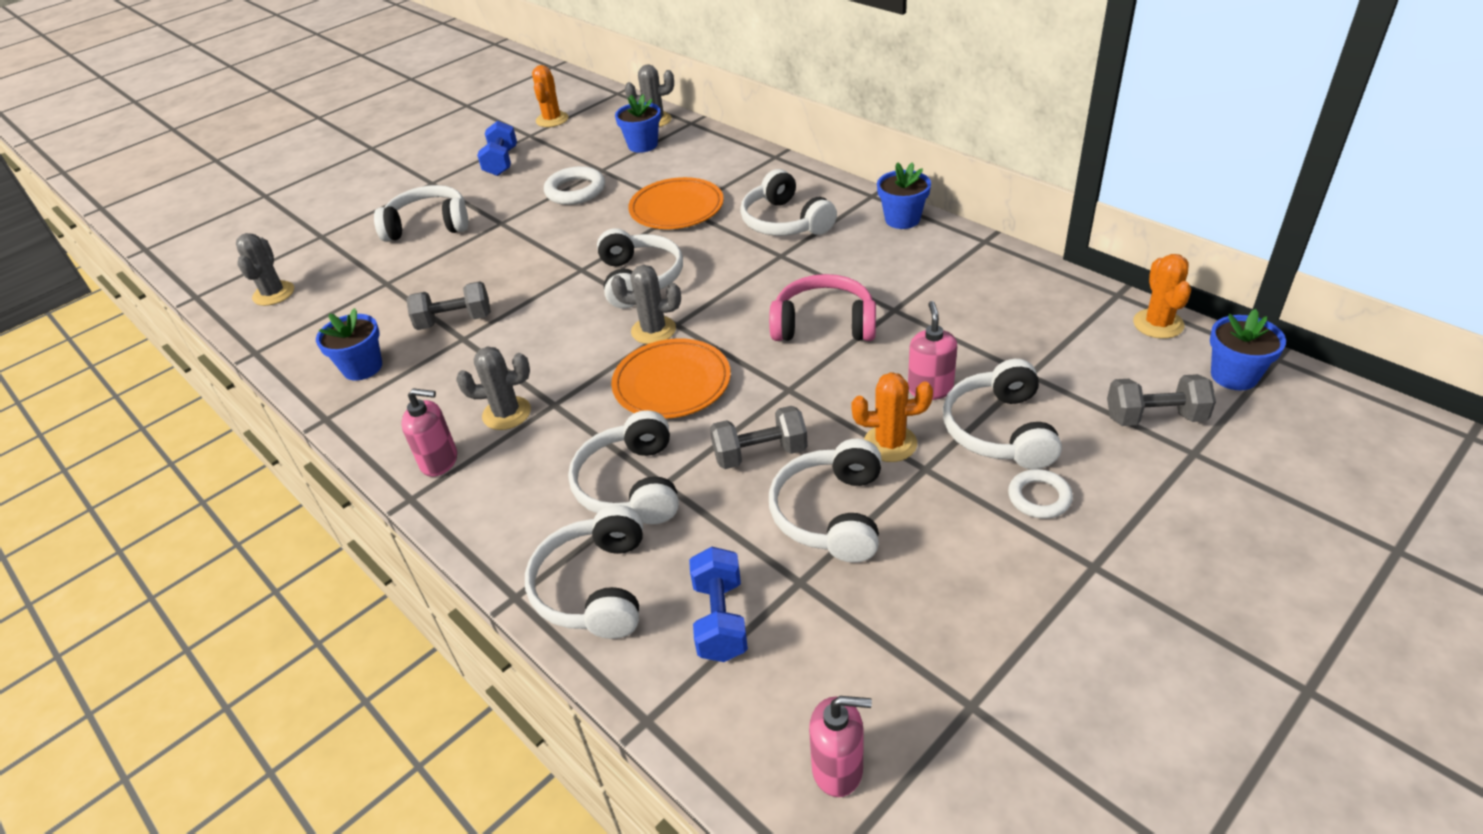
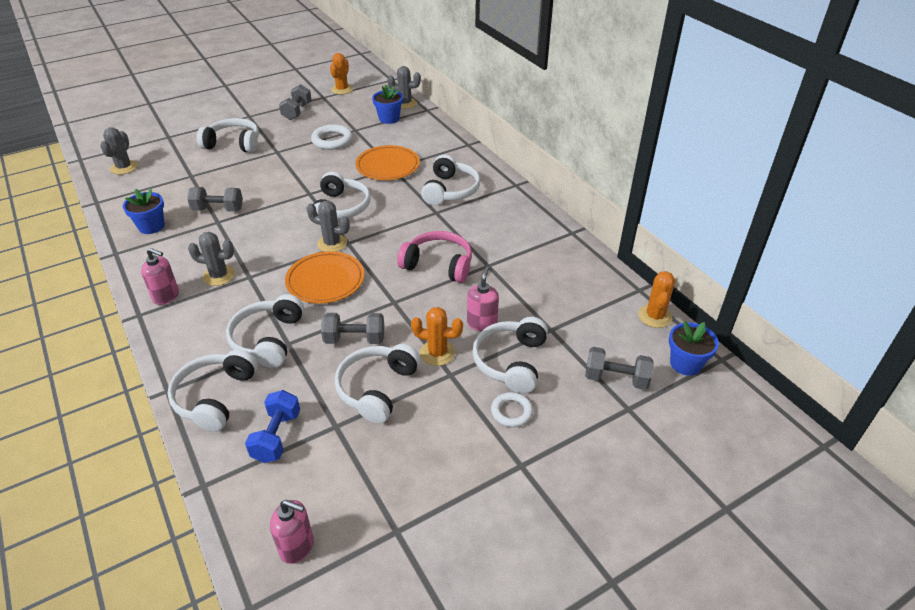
camera: 10 degrees right, 0 degrees up
blue dumbbell [477,121,517,176] -> grey dumbbell [279,84,312,120]
white headphones [740,169,837,236] -> white headphones turned 150 degrees counterclockwise [421,155,480,205]
blue flower pot [877,162,931,229] -> none

